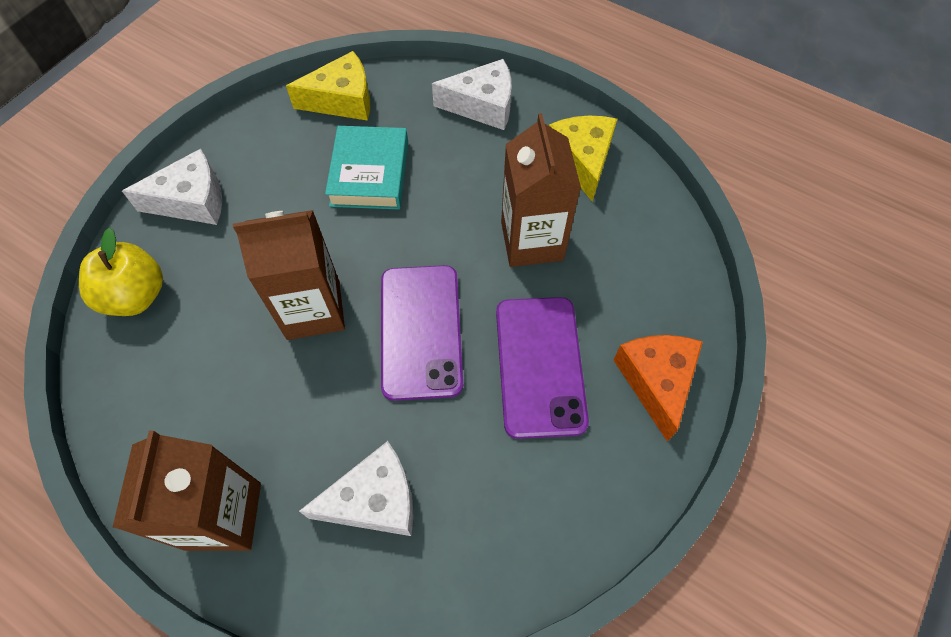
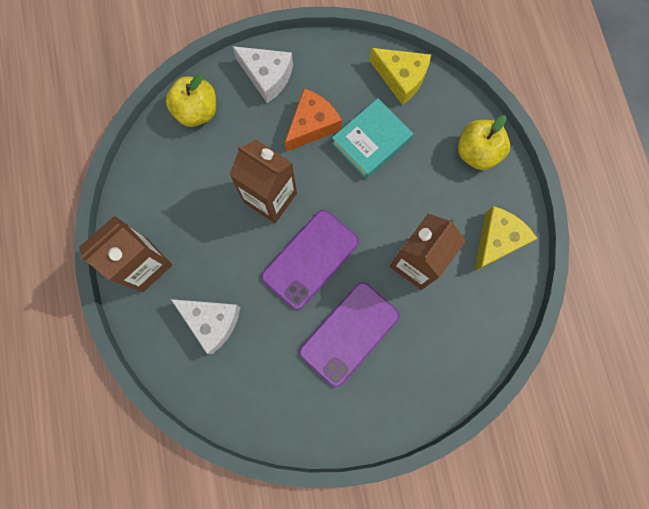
camera: 45 degrees right, 15 degrees up
white cheese [432,59,512,130] -> yellow apple [458,115,510,170]
orange cheese [613,335,703,441] -> orange cheese moved to [285,88,342,152]

